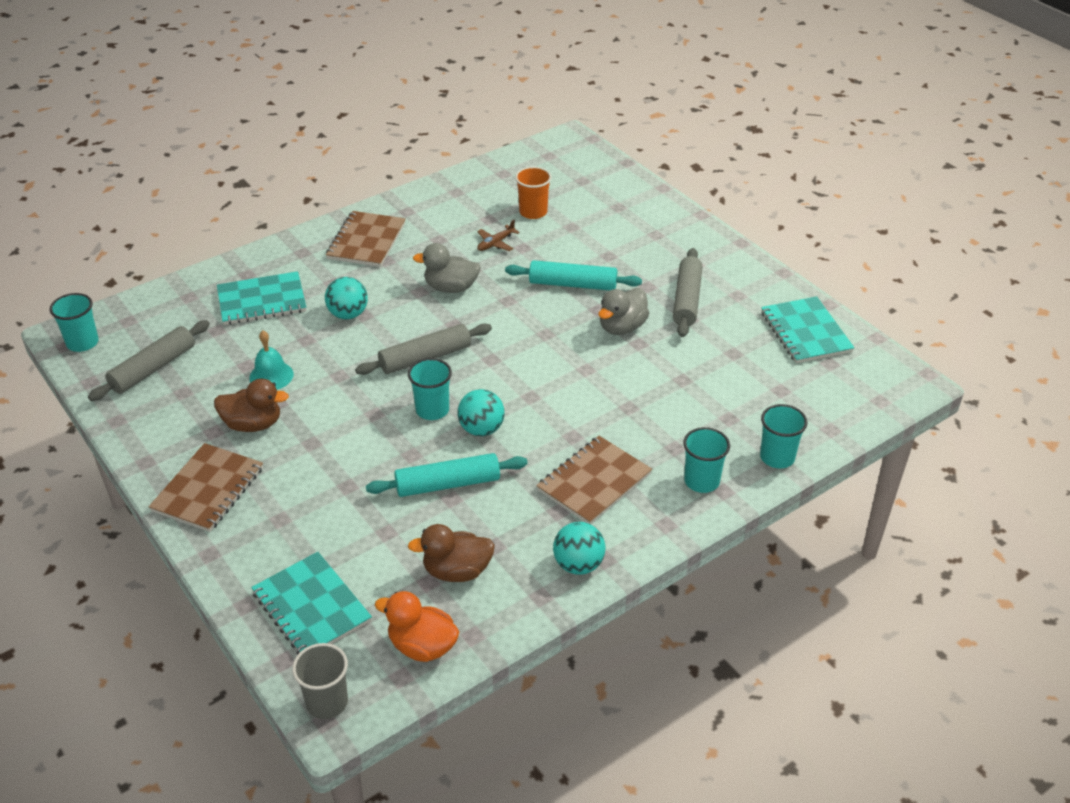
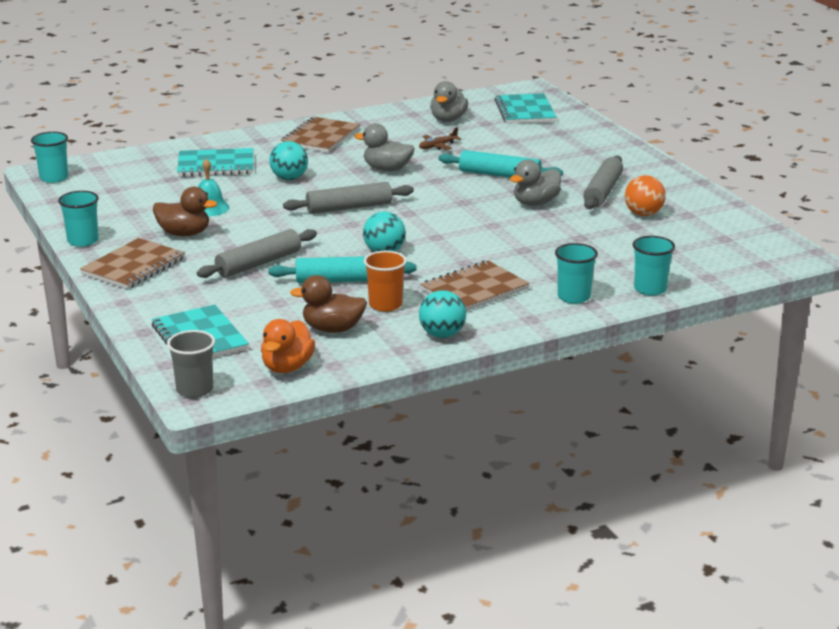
camera: 10 degrees right, 15 degrees down
grey rolling pin [88,320,210,401] -> grey rolling pin moved to [197,229,317,278]
orange duck [375,591,459,662] -> orange duck turned 105 degrees counterclockwise [261,319,315,373]
turquoise cup [408,358,452,420] -> turquoise cup moved to [58,191,99,247]
orange cup [515,167,552,219] -> orange cup moved to [364,251,407,312]
turquoise notebook [761,296,855,363] -> turquoise notebook moved to [494,93,557,124]
none -> grey duck [430,81,468,122]
none -> orange ball [625,175,666,216]

